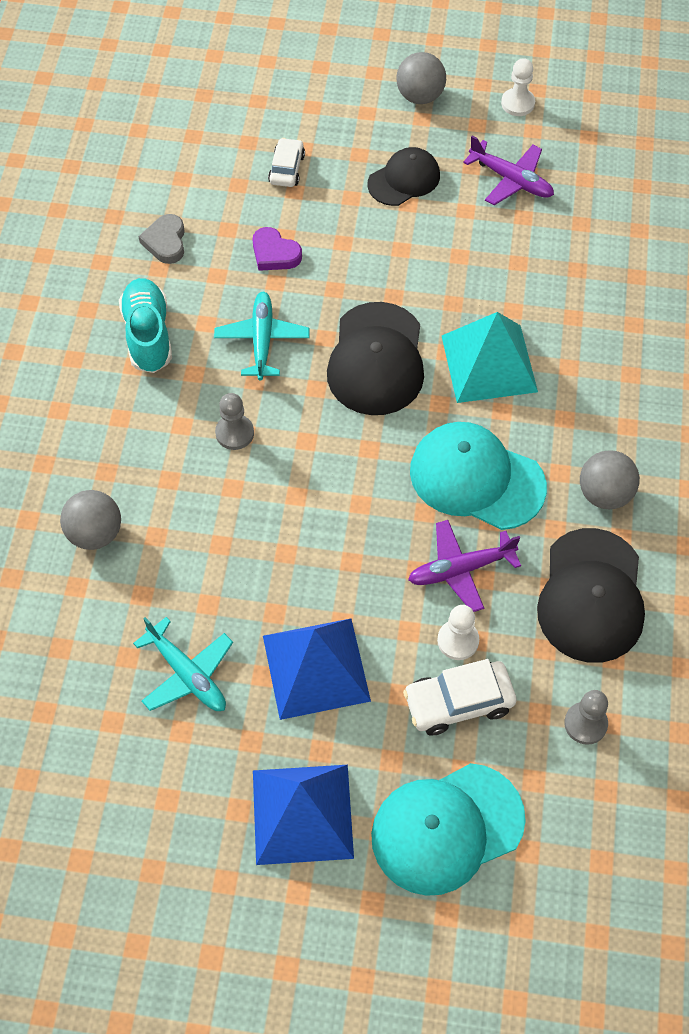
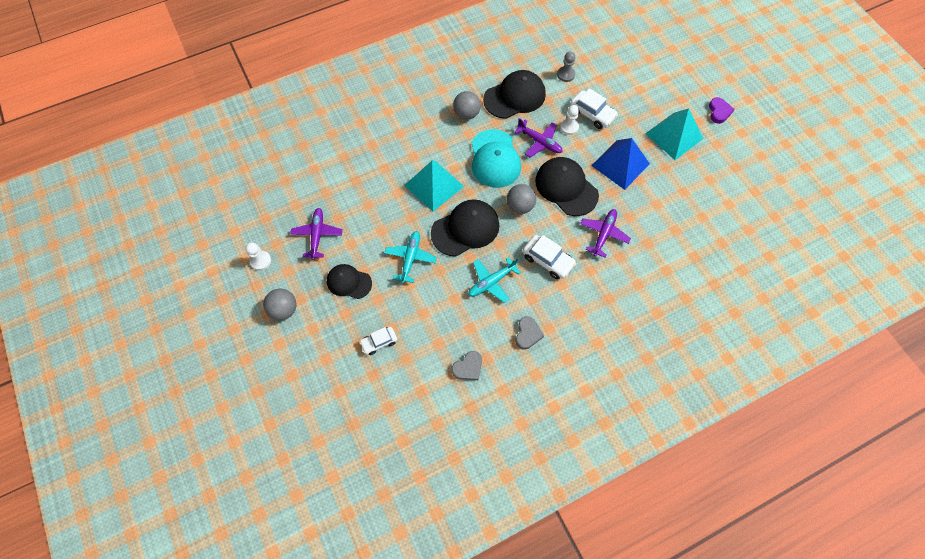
camera: 125 degrees left, 5 degrees up
grey ball [60,490,121,550] -> grey ball moved to [507,184,536,214]
turquoise shoe [119,278,172,373] -> grey heart [516,316,544,349]
turquoise plane [133,617,233,711] -> turquoise plane moved to [385,231,437,284]
grey pawn [215,393,254,450] -> white car [523,235,576,279]
purple heart [253,227,302,271] -> purple heart moved to [709,97,735,124]
blue pyramid [253,765,354,865] -> turquoise pyramid [645,108,703,160]
turquoise cap [371,763,526,896] -> none
none -> black cap [535,157,599,216]
none -> purple plane [580,209,631,258]

